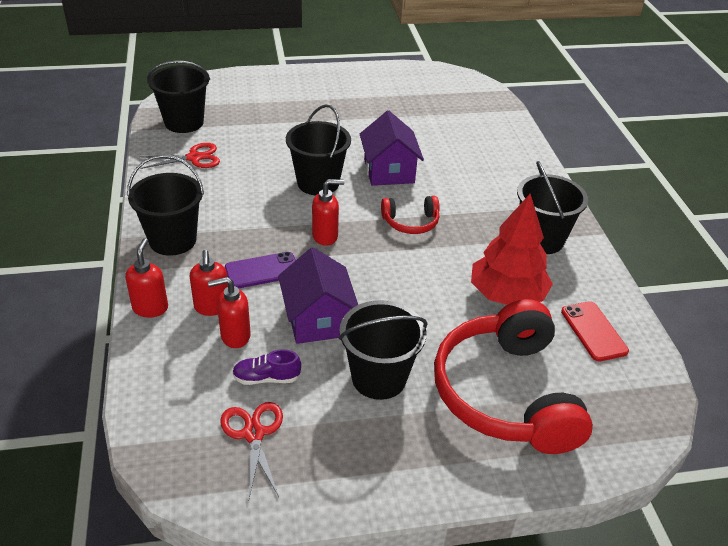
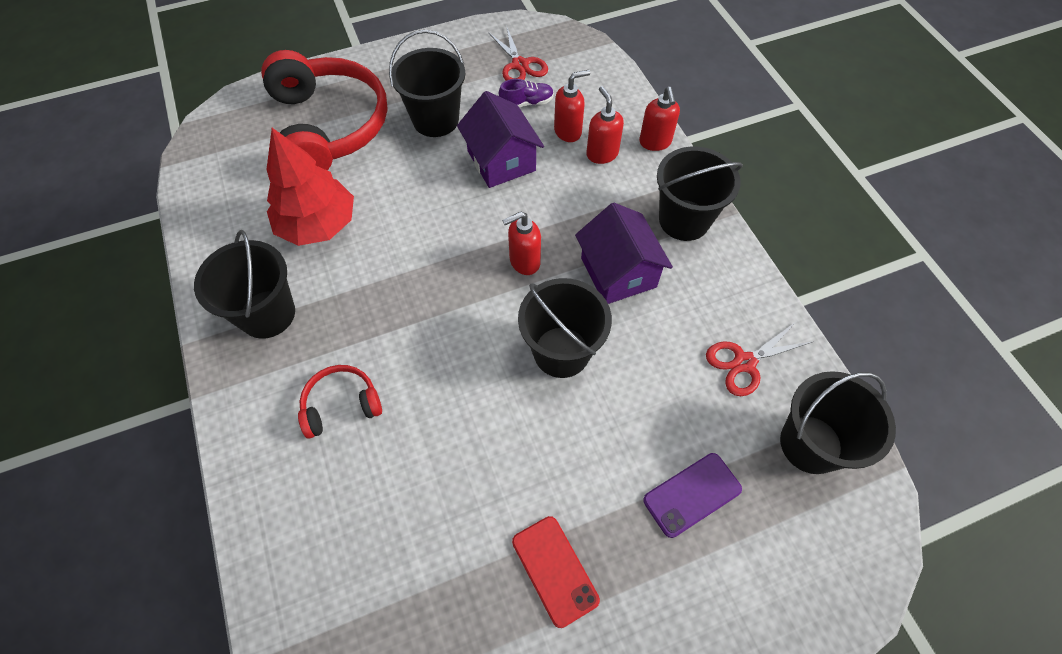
camera: 170 degrees right, 20 degrees up
purple phone [225,252,296,289] -> purple phone moved to [643,453,742,538]
purple house [360,111,424,186] -> purple house moved to [575,203,673,304]
red headphones [381,196,439,234] -> red headphones moved to [298,365,382,439]
red phone [561,302,629,362] -> red phone moved to [512,516,600,628]

